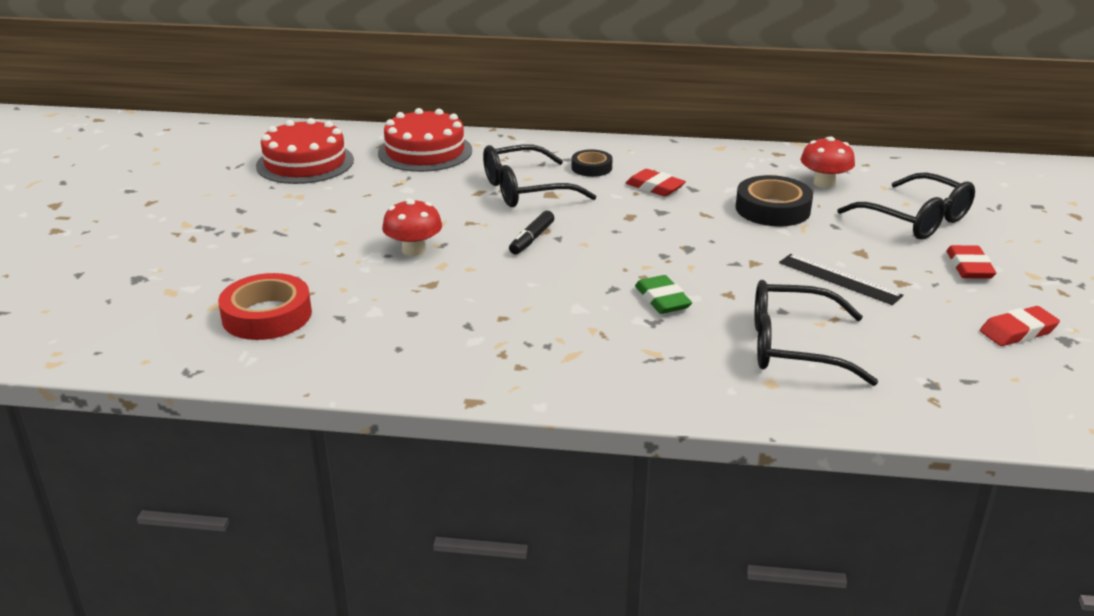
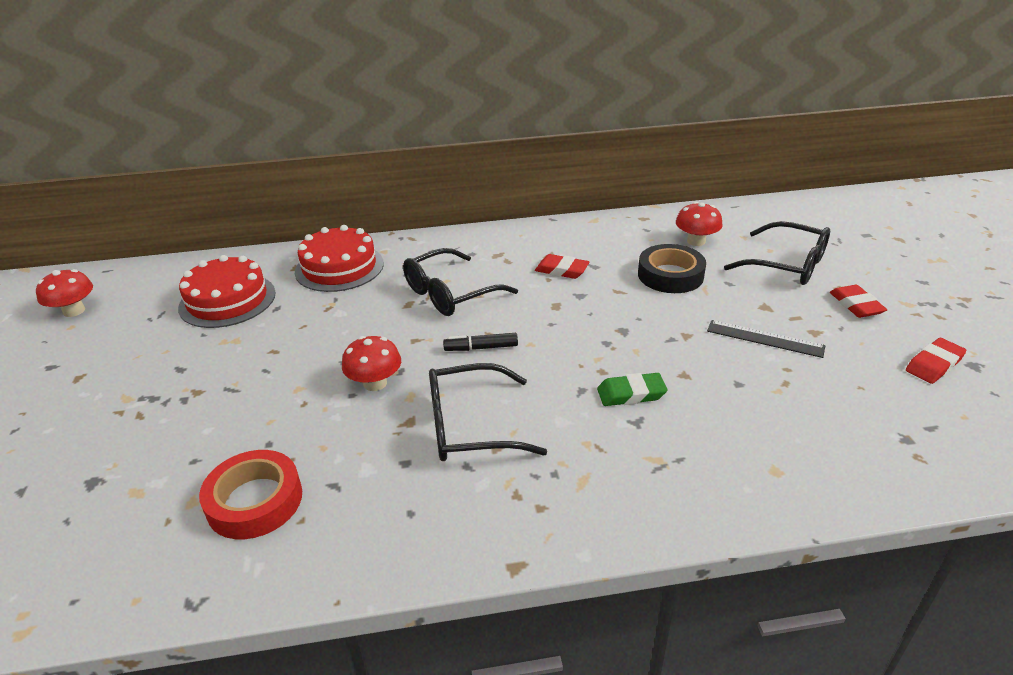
camera: 15 degrees left, 5 degrees up
black marker [509,211,554,254] -> black marker turned 75 degrees clockwise [443,333,518,351]
black tape [571,150,613,177] -> none
green eraser [635,275,692,314] -> green eraser turned 60 degrees counterclockwise [597,373,667,406]
black glasses [755,280,878,386] -> black glasses moved to [429,363,548,461]
none -> red mushroom [36,269,93,317]

